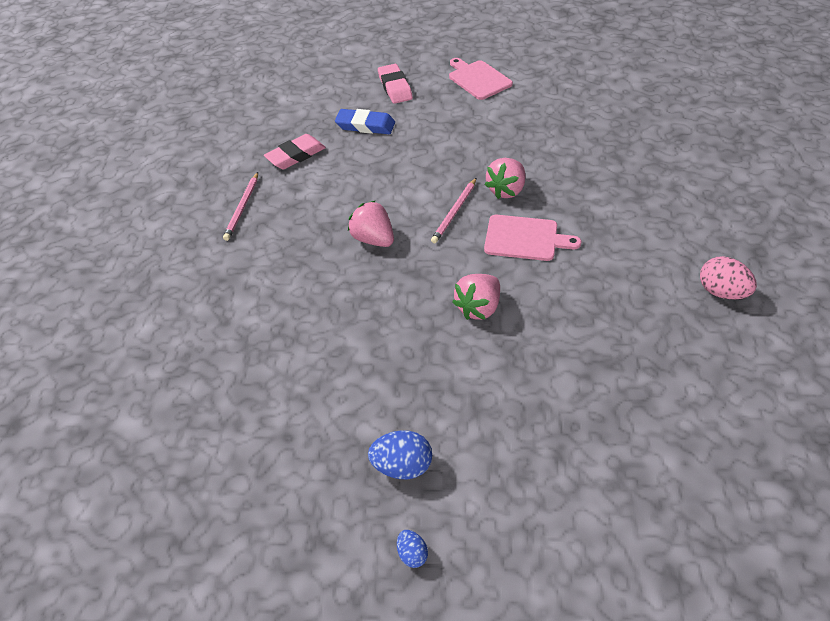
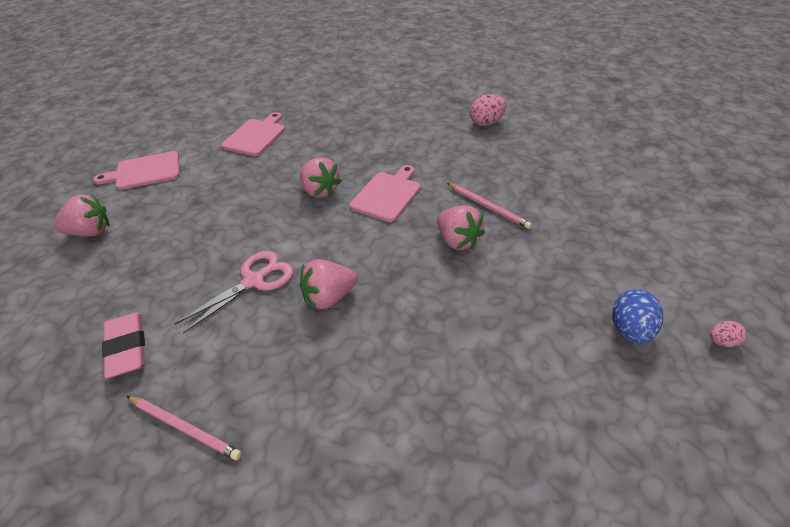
camera: 75 degrees left, 5 degrees down
blue eraser [335,109,395,134] -> none
pink eraser [378,64,413,104] -> pink strawberry [53,194,109,236]
blue egg [397,530,428,568] -> pink egg [710,321,747,347]
pink pencil [431,178,476,243] -> pink pencil moved to [447,183,532,229]
none -> pink scissors [174,251,294,334]
none -> pink cutting board [221,112,285,156]

